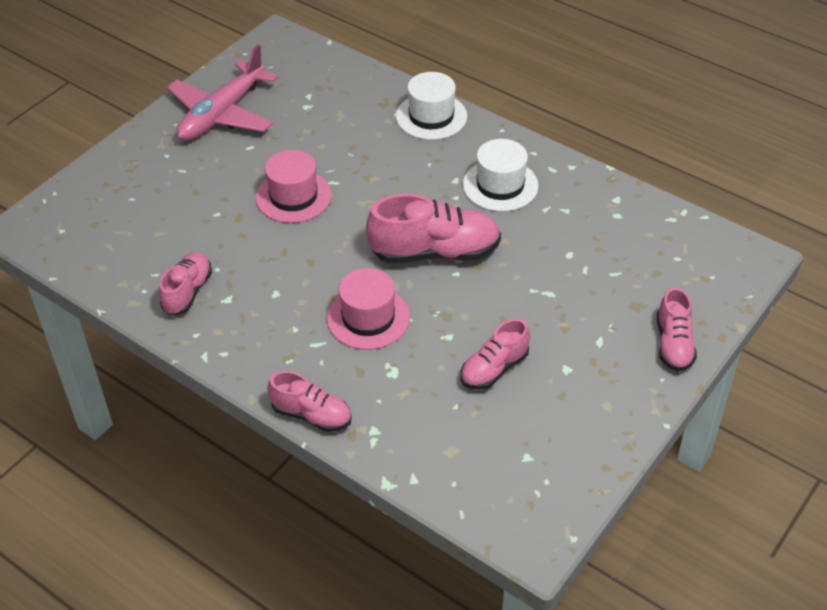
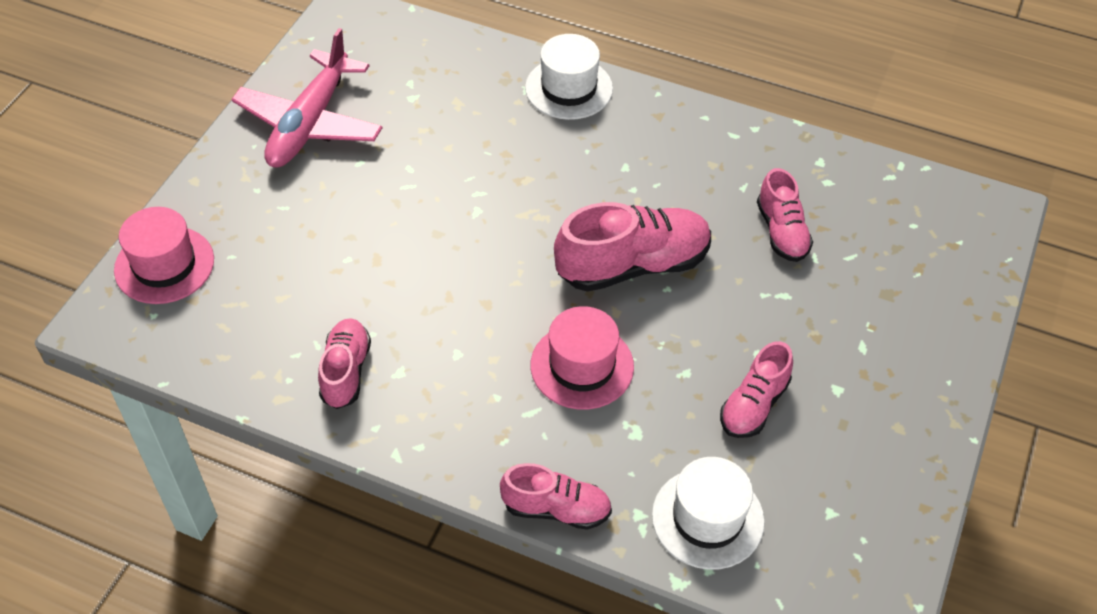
camera: 15 degrees left, 5 degrees up
pink hat [256,150,332,223] -> pink hat moved to [114,207,214,304]
white hat [463,139,539,212] -> white hat moved to [652,457,765,570]
pink shoe [657,287,697,371] -> pink shoe moved to [757,168,813,262]

